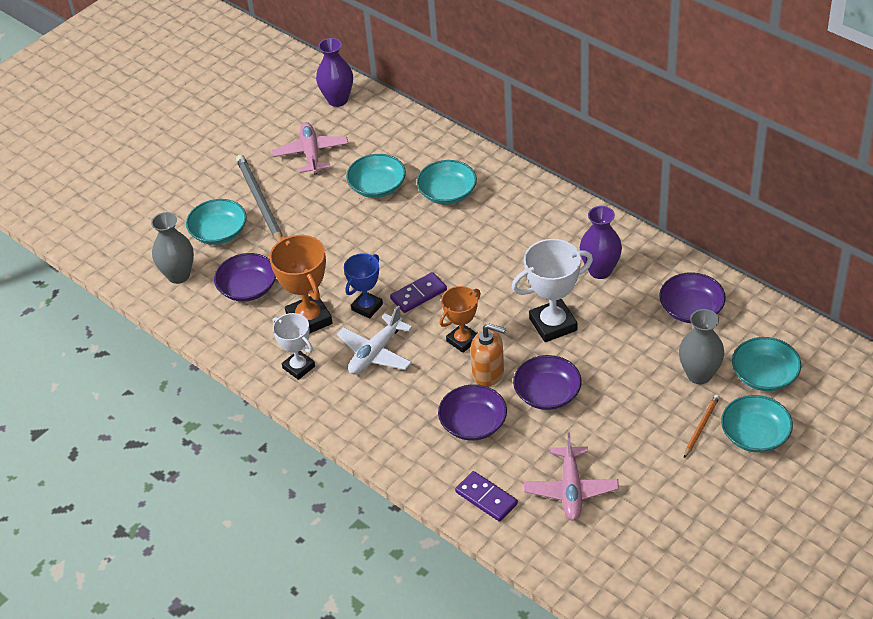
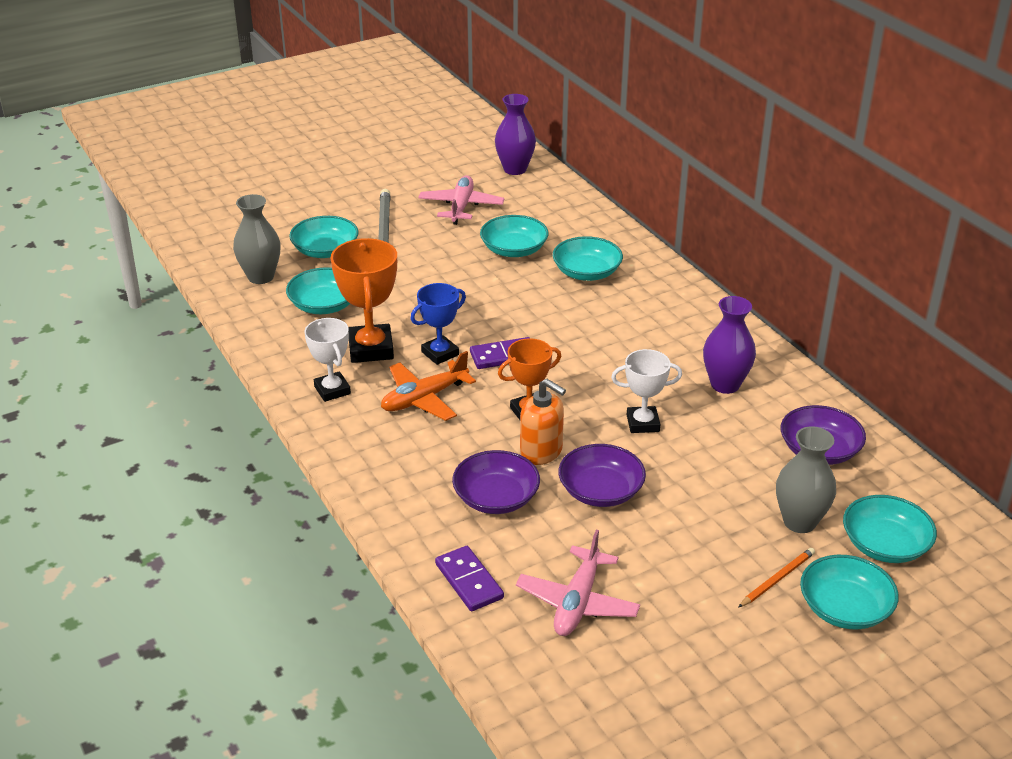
camera: 15 degrees right, 10 degrees down
purple bowl [214,253,276,302] -> turquoise bowl [286,267,350,314]
white plane [337,305,412,374] -> orange plane [381,351,476,421]
white trophy [512,239,593,342] -> white trophy [611,349,682,433], size x0.64

